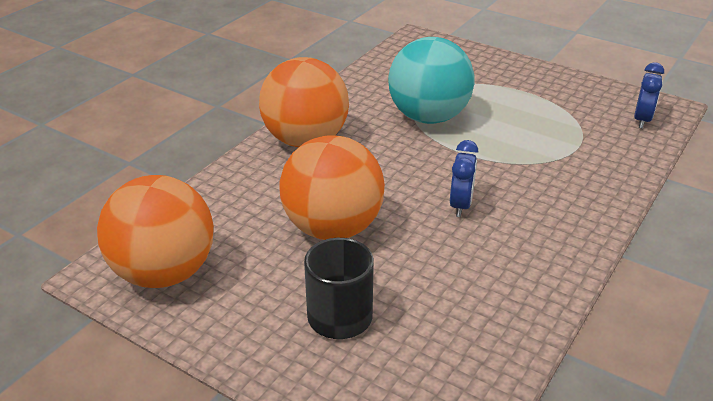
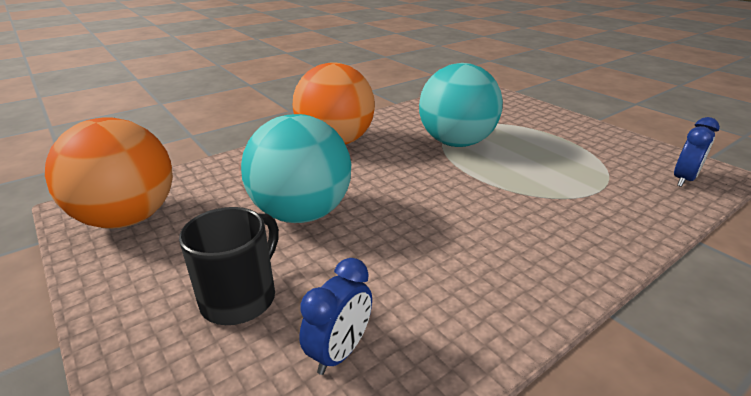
camera: 20 degrees right, 5 degrees down
orange ball [280,135,385,240] -> turquoise ball [241,114,351,223]
blue clock [450,140,478,217] -> blue clock moved to [299,258,372,375]

